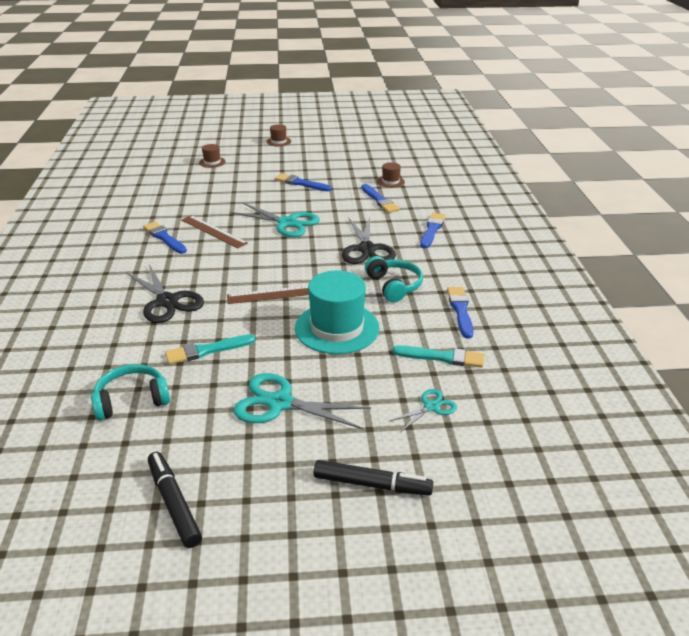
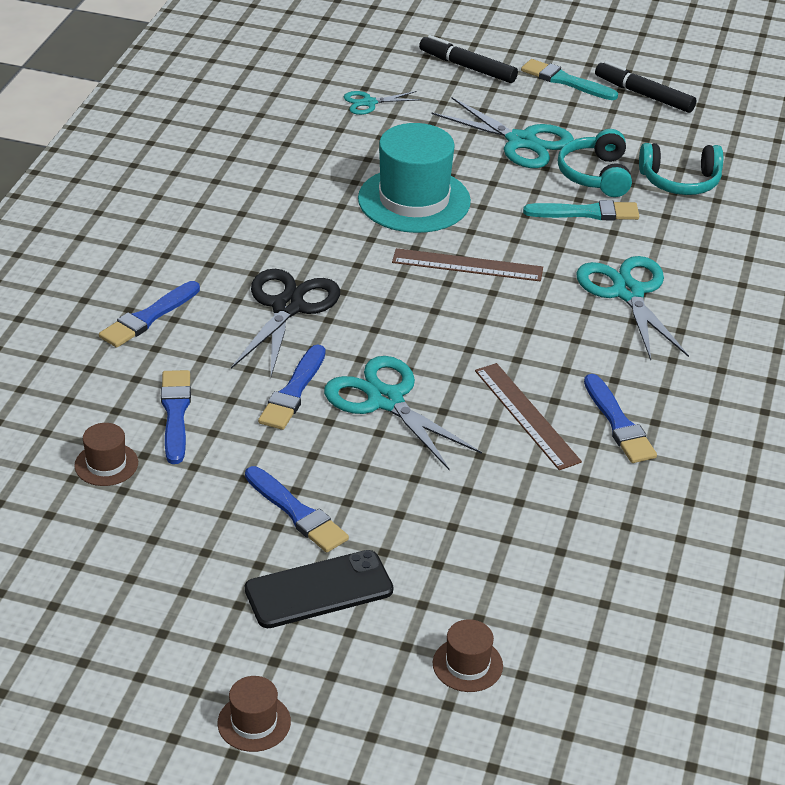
camera: 160 degrees left, 5 degrees up
black scissors [126,264,204,323] -> turquoise scissors [576,256,689,360]
black marker [148,452,202,548] -> black marker turned 135 degrees clockwise [595,61,696,113]
turquoise headphones [365,256,423,302] -> turquoise headphones moved to [558,129,632,197]
turquoise brush [392,345,484,368] -> turquoise brush moved to [521,59,618,100]
blue brush [447,287,473,338] -> blue brush moved to [258,345,325,430]
none -> black phone [245,550,393,628]

